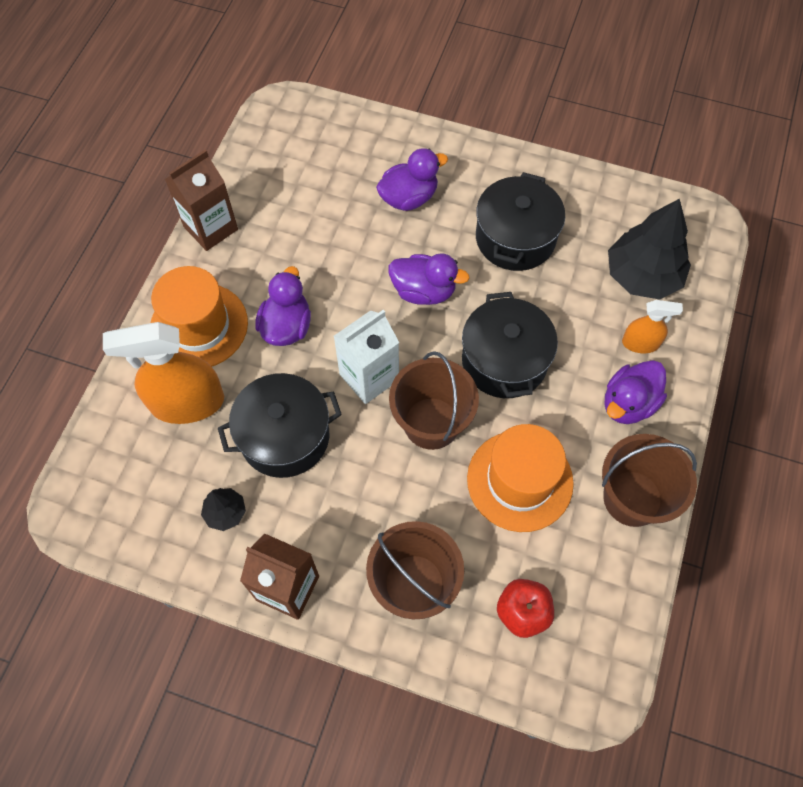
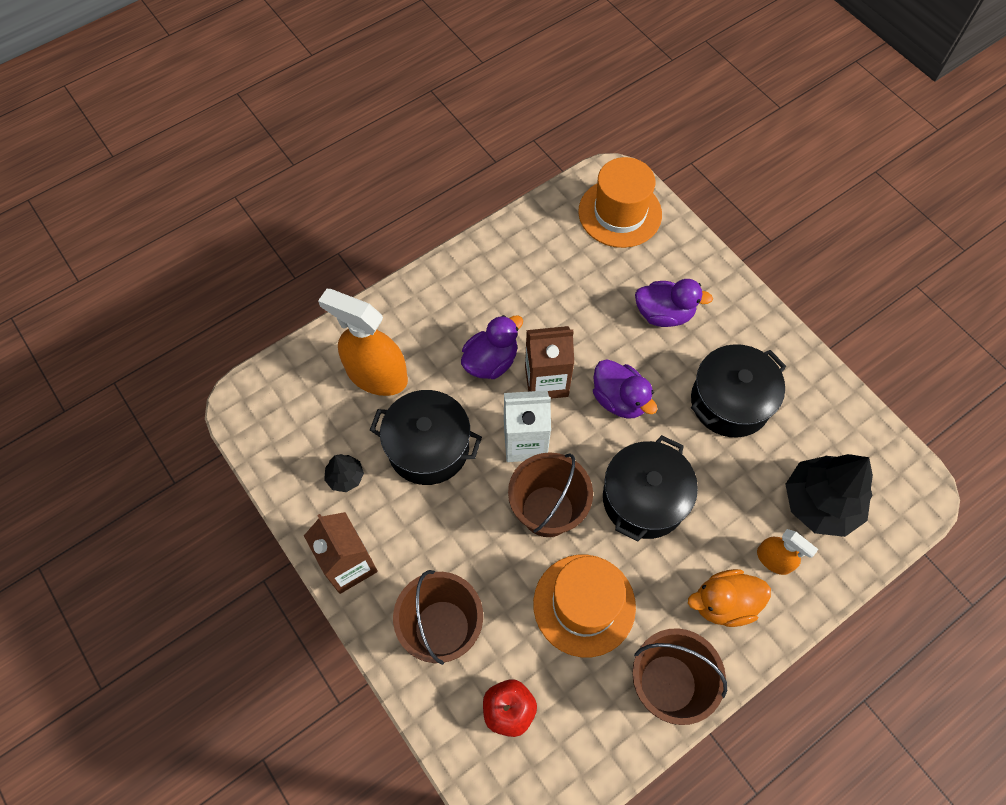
camera: 35 degrees right, 0 degrees up
orange hat [151,266,248,367] -> orange hat moved to [578,157,662,248]
brown carton [165,149,238,251] -> brown carton moved to [525,326,574,399]
purple duck [605,360,667,424] -> orange duck [688,569,771,627]

